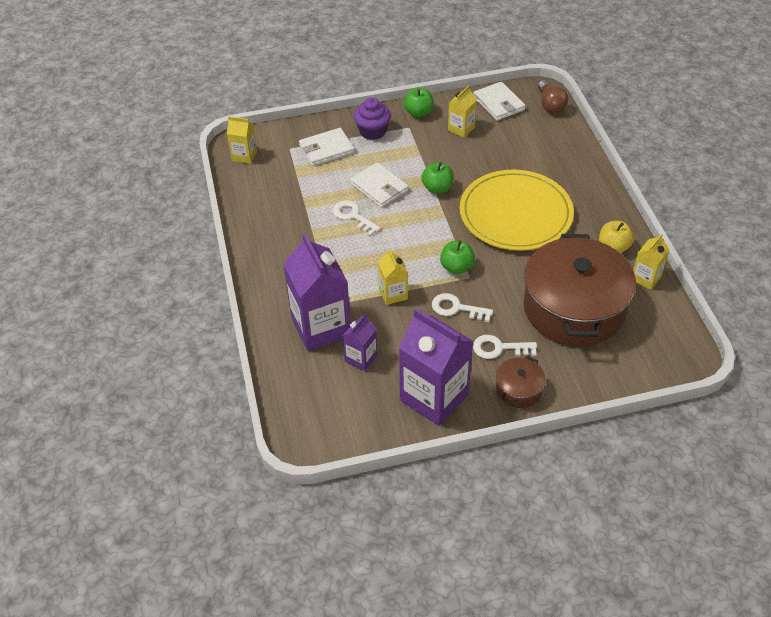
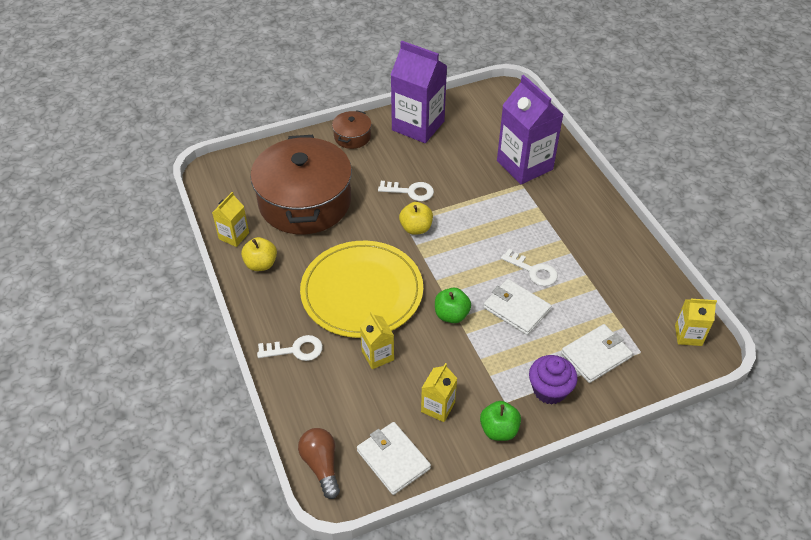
camera: 170 degrees right, 0 degrees up
purple carton [342,313,378,371] -> none
yellow carton [378,248,408,305] -> yellow carton moved to [360,311,394,369]
green apple [440,241,475,274] -> yellow apple [399,202,433,235]
white key [473,335,537,359] -> white key moved to [257,335,323,361]

